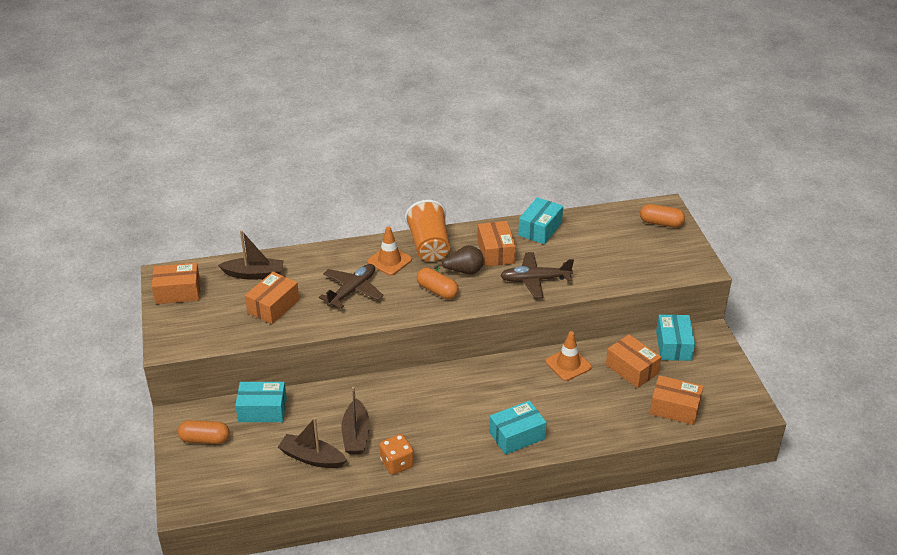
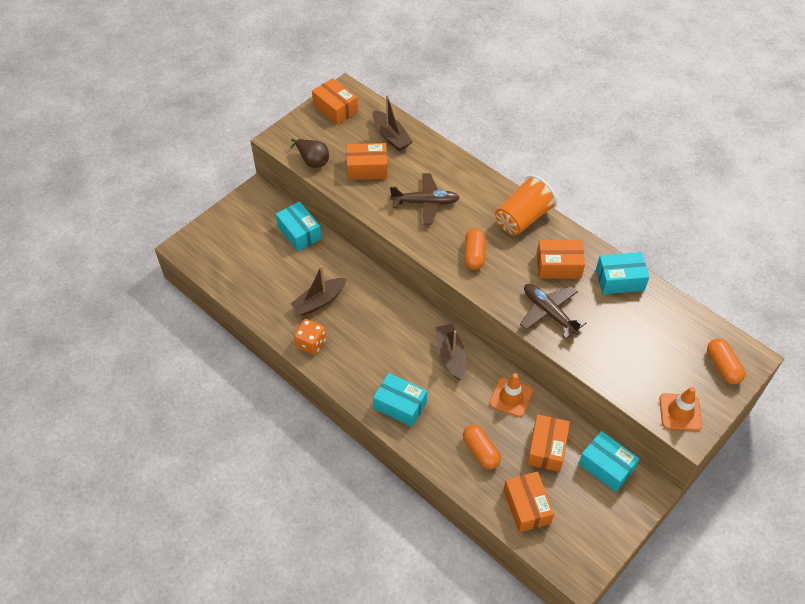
camera: 55 degrees right, 15 degrees up
orange capsule [178,420,230,444] -> orange capsule moved to [463,425,501,469]
brown boat [278,418,347,468] -> brown boat moved to [435,324,466,380]
orange traffic cone [367,227,412,276] -> orange traffic cone moved to [659,387,702,431]
brown pear [434,245,484,275] -> brown pear moved to [291,139,329,168]
orange box [477,221,516,267] -> orange box turned 45 degrees clockwise [537,240,585,279]
turquoise box [656,315,695,361] -> turquoise box turned 75 degrees clockwise [578,431,640,492]

